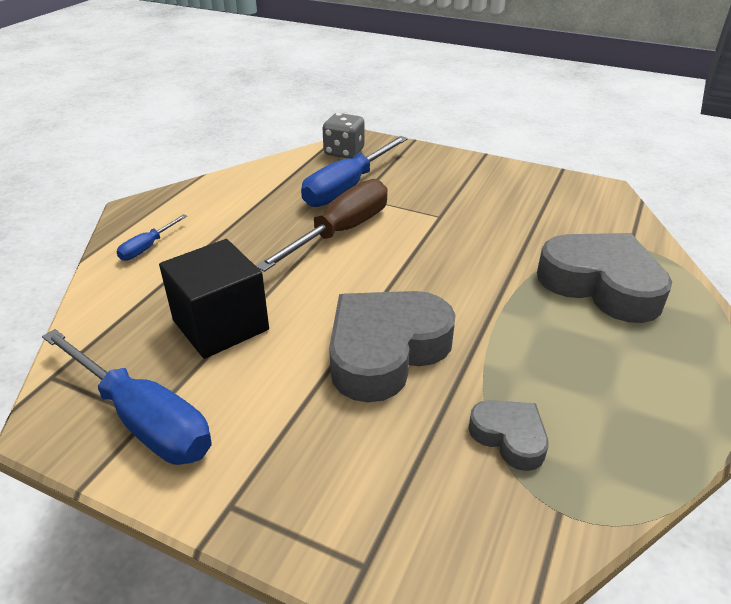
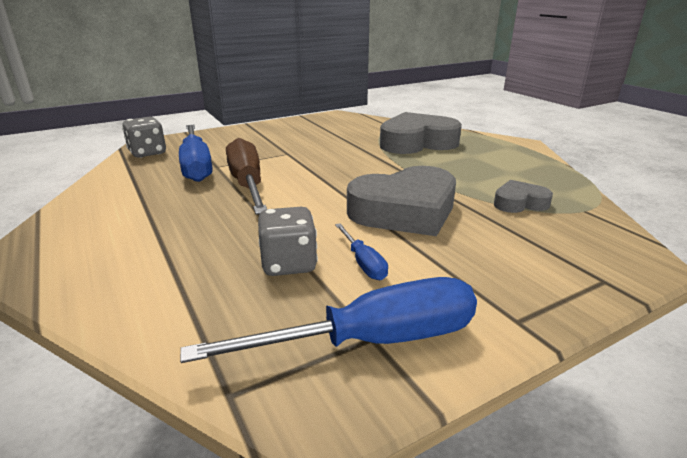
camera: 55 degrees left, 10 degrees down
blue screwdriver [117,214,187,261] -> blue screwdriver moved to [335,223,388,280]
black cube [159,239,269,359] -> grey dice [258,207,318,276]
grey heart [329,291,456,402] -> grey heart turned 105 degrees counterclockwise [347,166,456,236]

